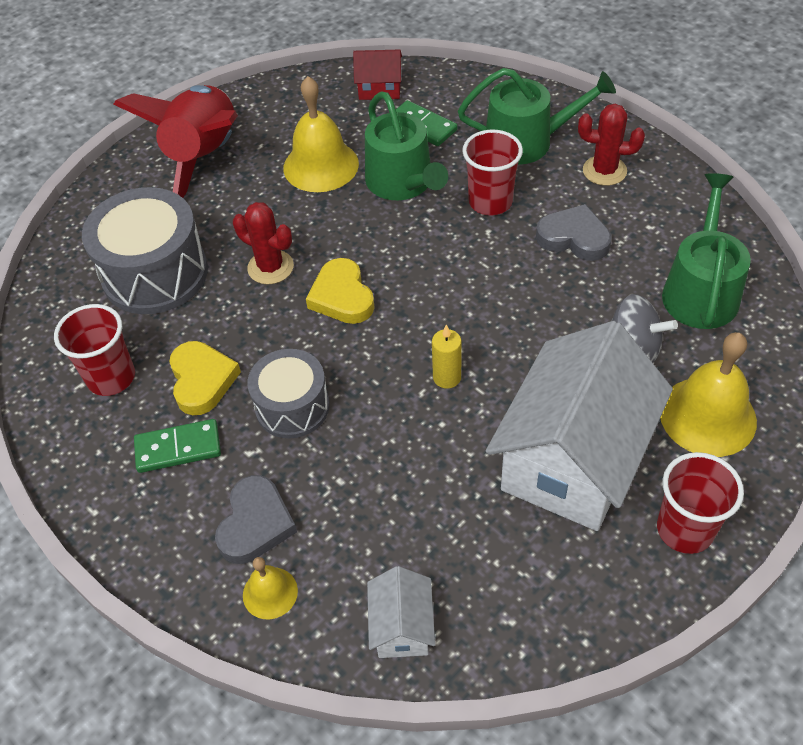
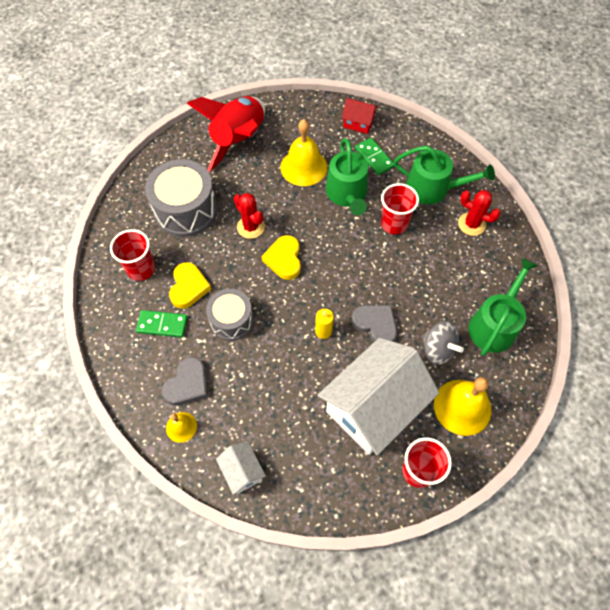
camera: 15 degrees right, 10 degrees up
white house [367,566,435,658] -> white house turned 45 degrees counterclockwise [216,442,266,495]
grey heart [536,204,612,261] -> grey heart moved to [352,305,397,342]

